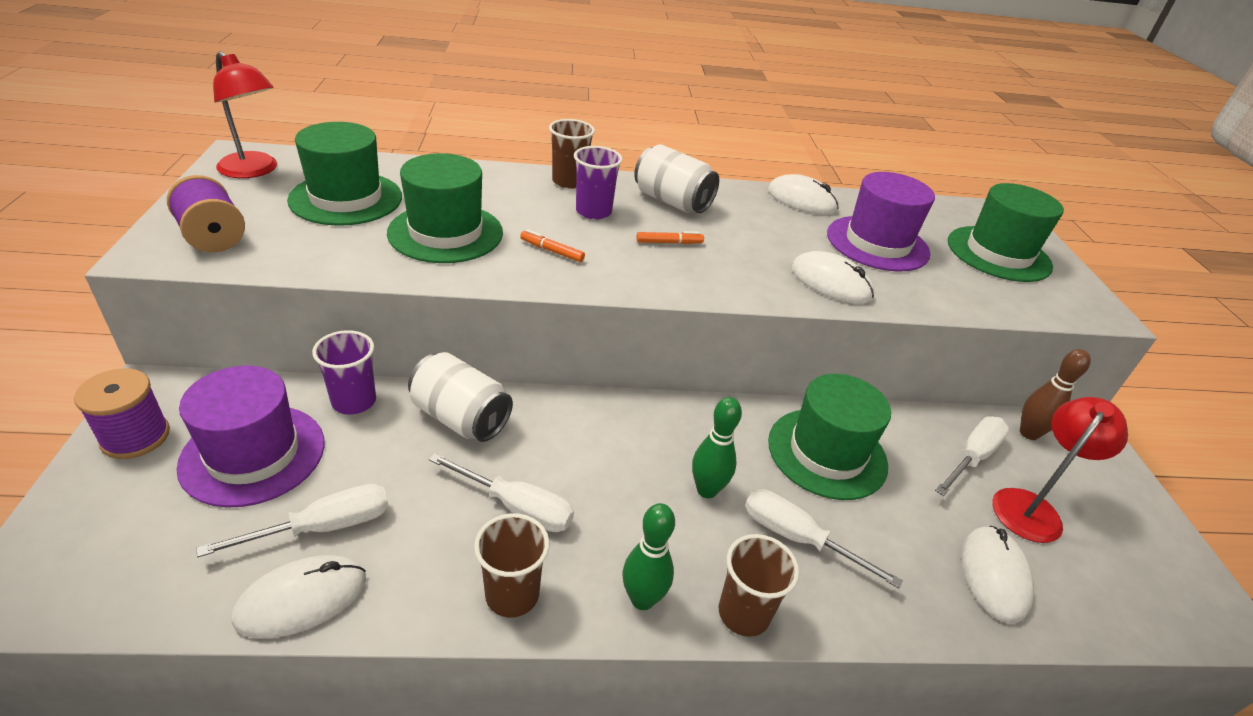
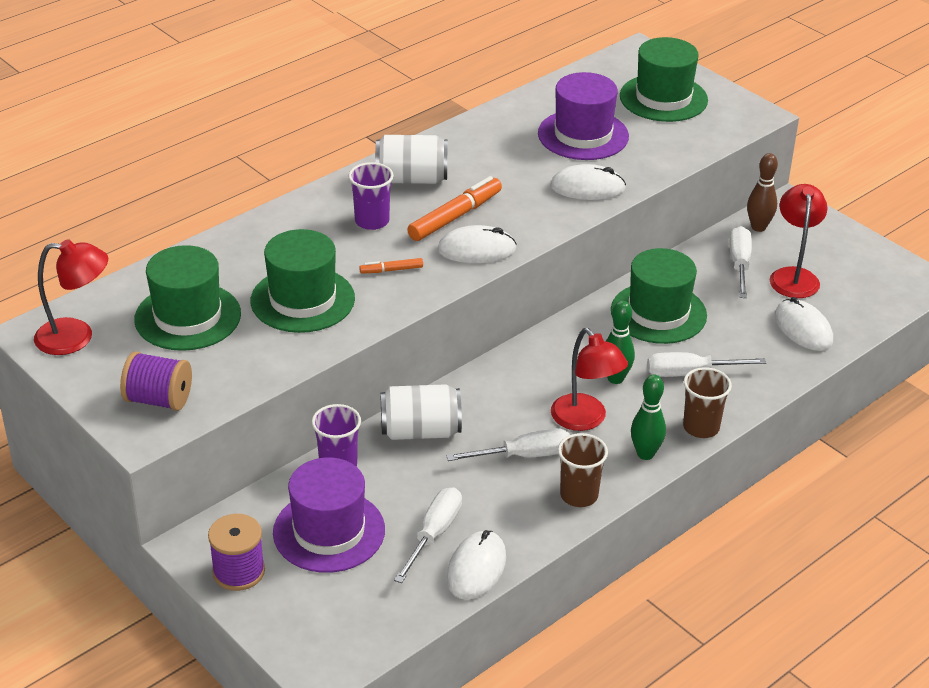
camera: 35 degrees left, 0 degrees up
brown cup [549,119,595,189] -> none
orange marker [637,231,704,244] -> orange marker [407,176,502,241], size x1.99
white mouse [768,174,839,215] -> white mouse moved to [437,225,517,263]
none -> red lamp [551,328,628,431]

